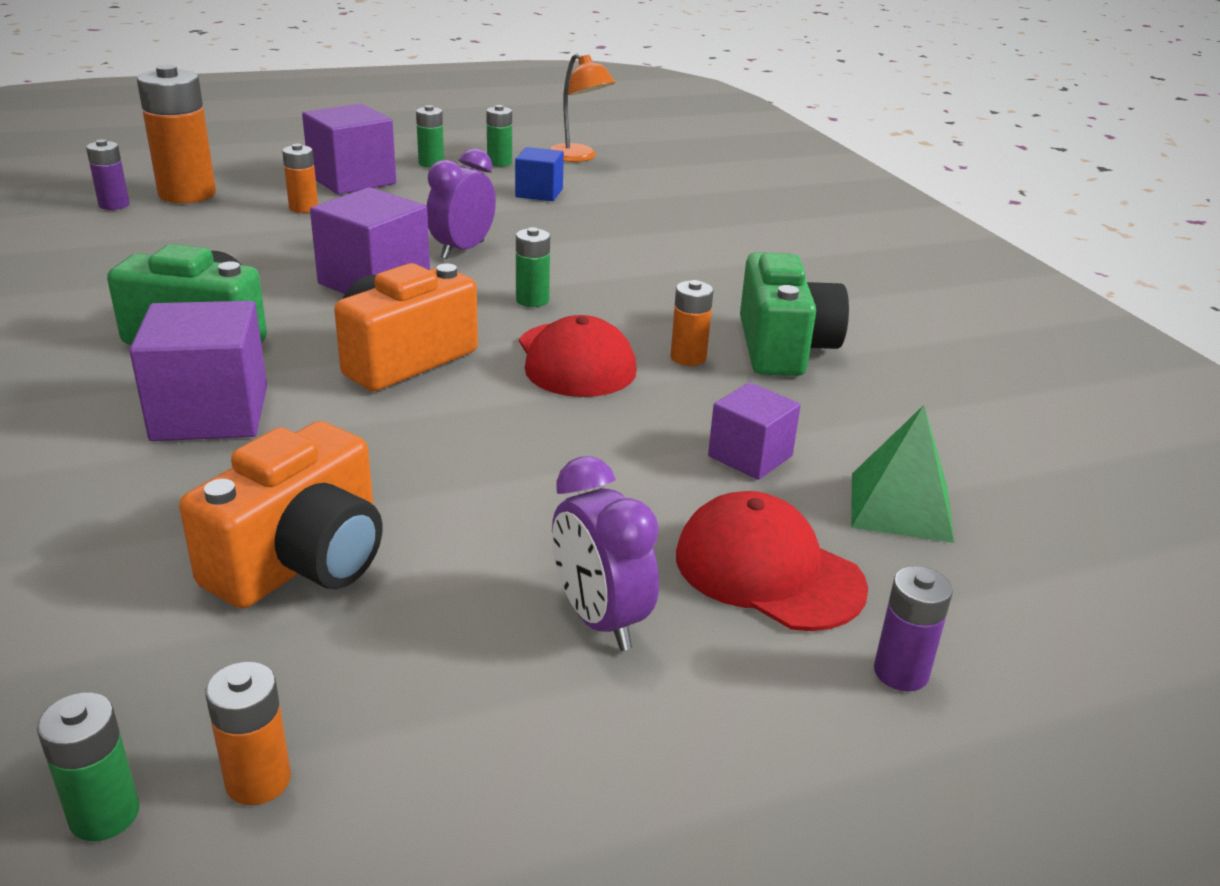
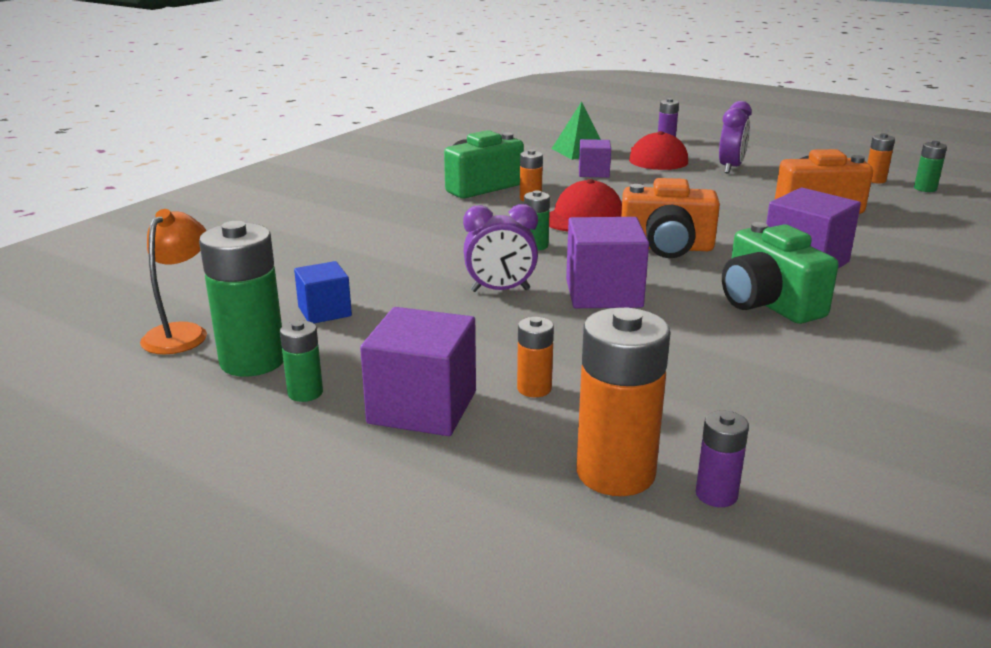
camera: 125 degrees left, 5 degrees down
green battery [486,105,512,167] -> green battery [199,221,283,377], size x1.97

